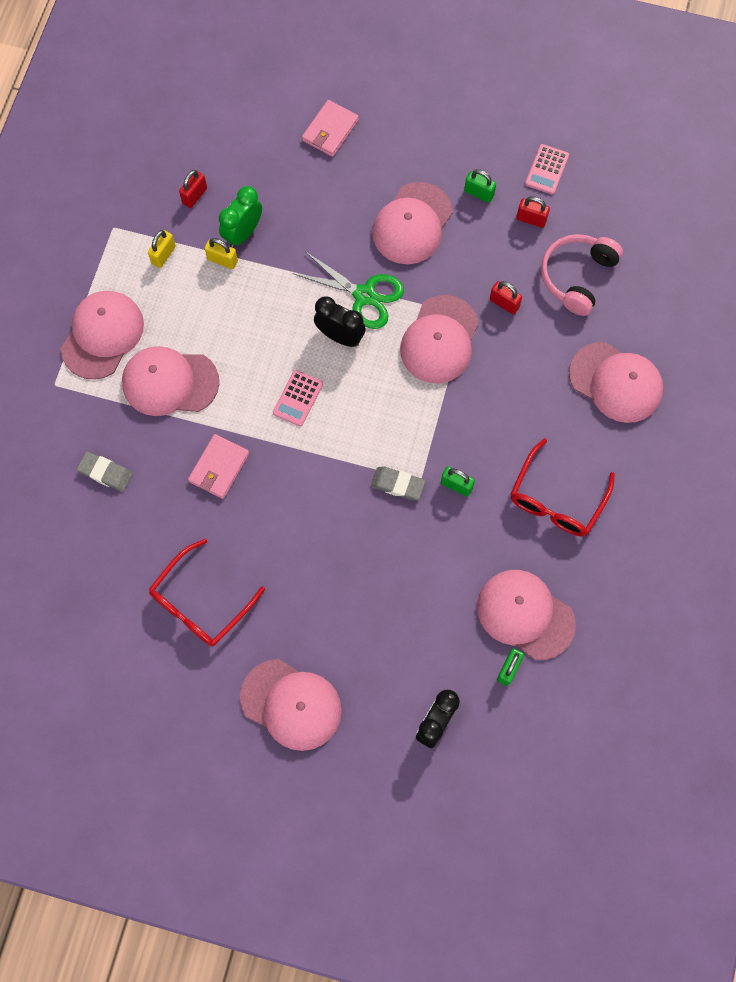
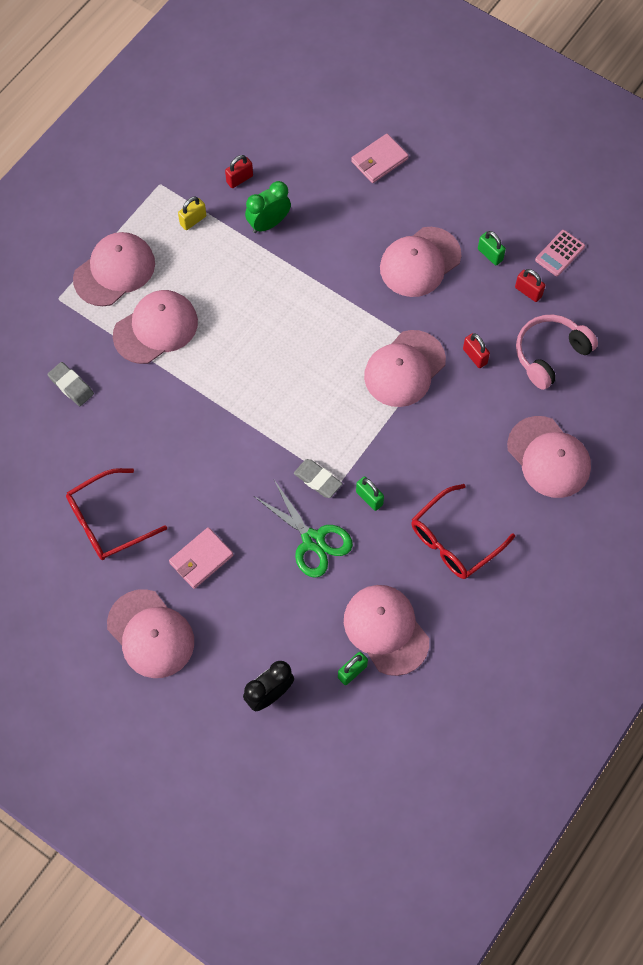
camera: 20 degrees right, 5 degrees down
pink cap [122,346,219,416] -> pink cap turned 120 degrees clockwise [113,290,198,364]
pink wallet [188,434,249,499] -> pink wallet moved to [169,527,233,589]
yellow padlock [205,238,238,269] -> none
pink calculator [273,370,323,427] -> none
green scissors [292,251,404,329] -> green scissors moved to [254,480,353,578]
black clock [314,297,366,347] -> none

